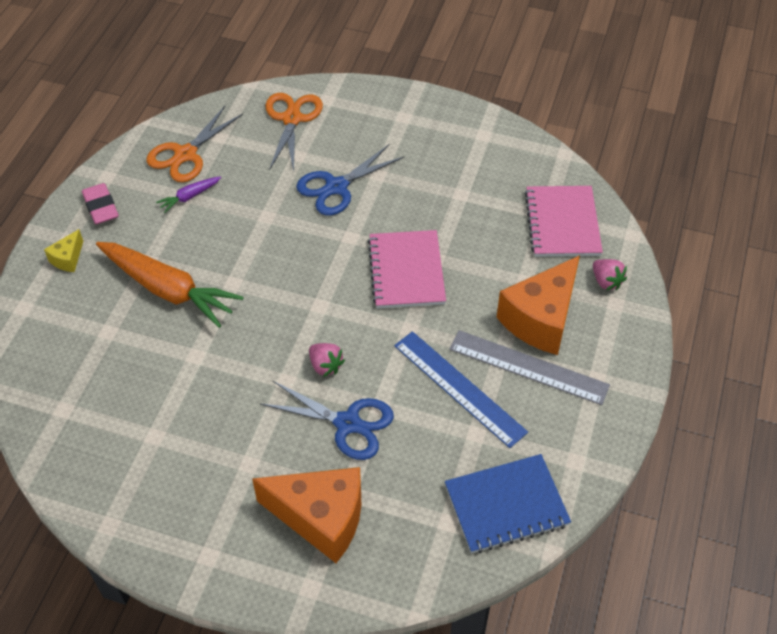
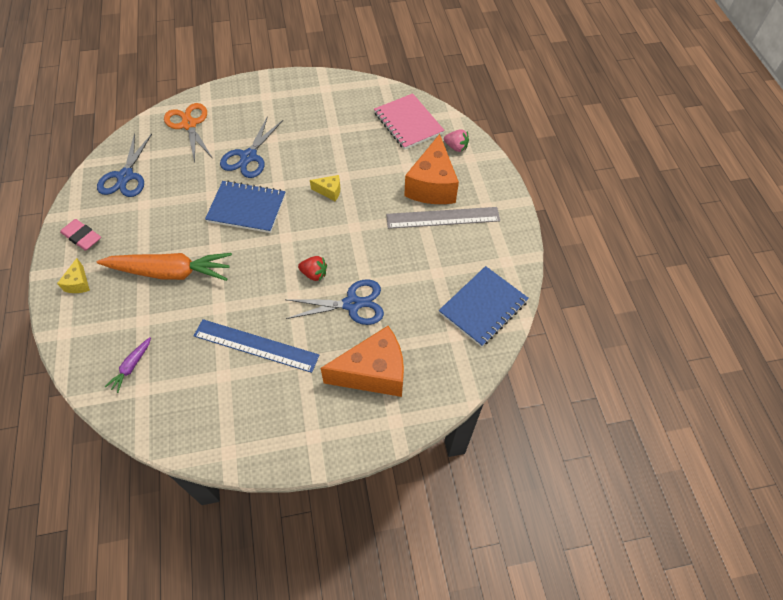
camera: 30 degrees left, 5 degrees up
orange scissors [146,106,243,182] -> blue scissors [97,133,152,197]
purple carrot [156,176,221,213] -> purple carrot moved to [105,337,151,393]
pink strawberry [309,343,345,377] -> red strawberry [298,256,327,281]
pink notebook [368,230,446,309] -> yellow cheese [310,175,340,201]
blue ruler [394,331,528,448] -> blue ruler moved to [194,319,319,373]
none -> blue notebook [205,180,286,233]

